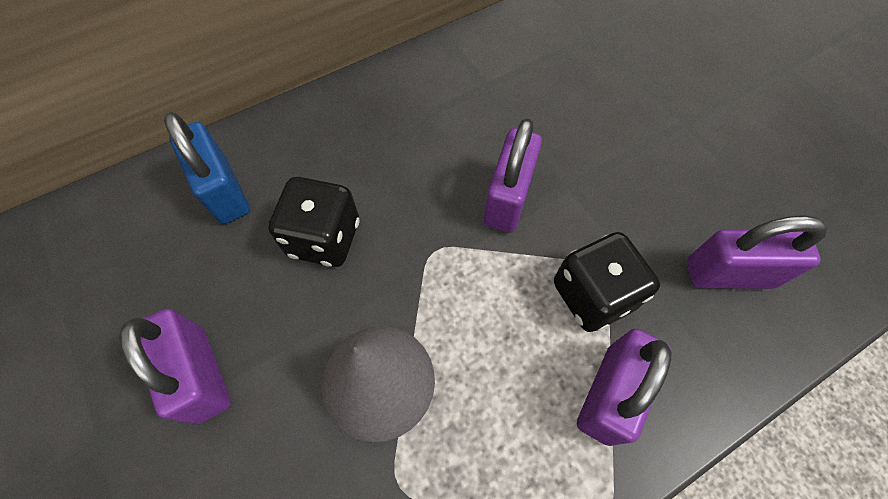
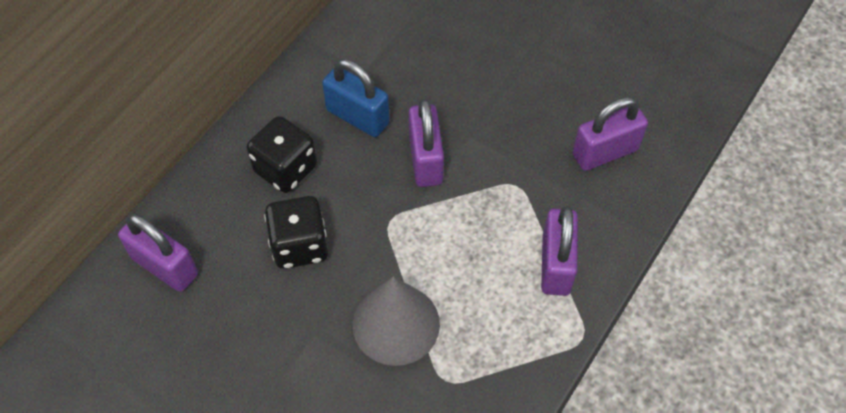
camera: 25 degrees left, 5 degrees down
purple padlock [119,309,231,424] -> purple padlock moved to [118,214,198,292]
blue padlock [164,112,250,224] -> blue padlock moved to [322,59,390,137]
black dice [554,232,660,332] -> black dice moved to [247,116,317,193]

